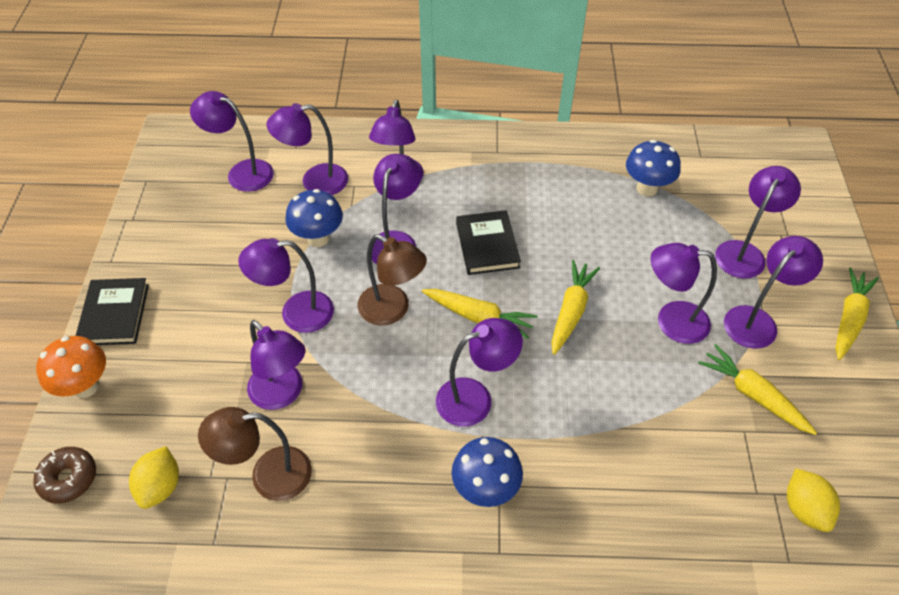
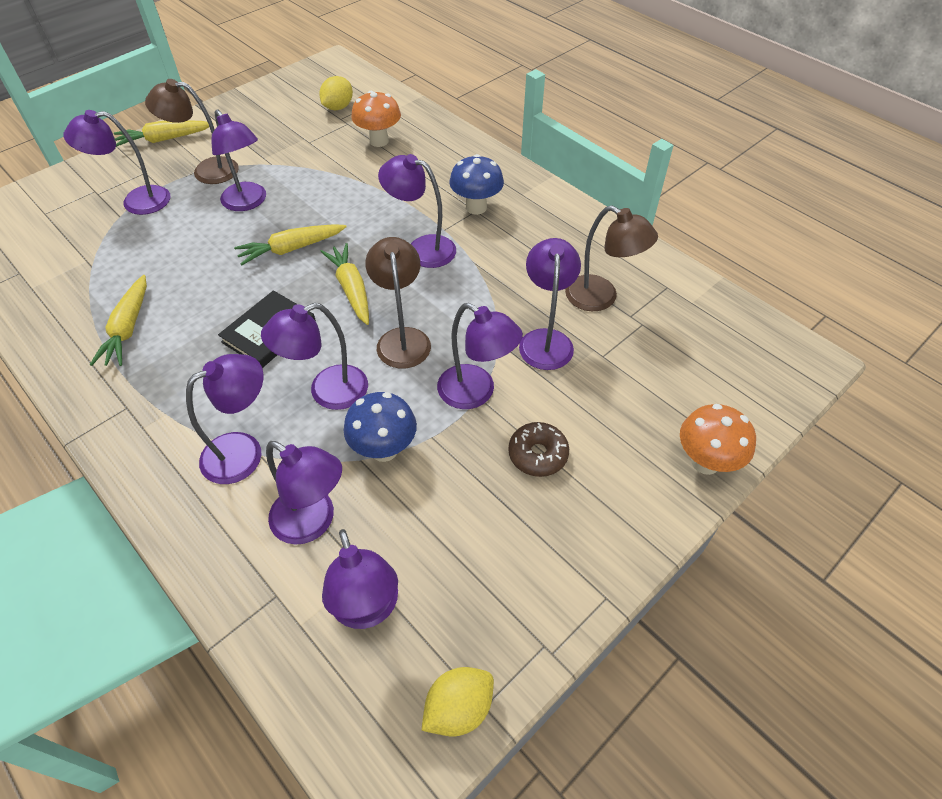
camera: 135 degrees left, 0 degrees up
brown donut [33,447,96,504] -> brown donut moved to [508,422,569,477]
black book [76,278,149,345] -> none
yellow lemon [129,446,179,509] -> yellow lemon moved to [421,667,494,736]
blue mushroom [626,140,681,197] -> none
yellow carrot [698,344,817,435] -> yellow carrot moved to [90,275,147,366]
purple lamp [724,236,823,349] -> brown lamp [145,79,239,184]
none -> orange mushroom [351,91,401,147]

